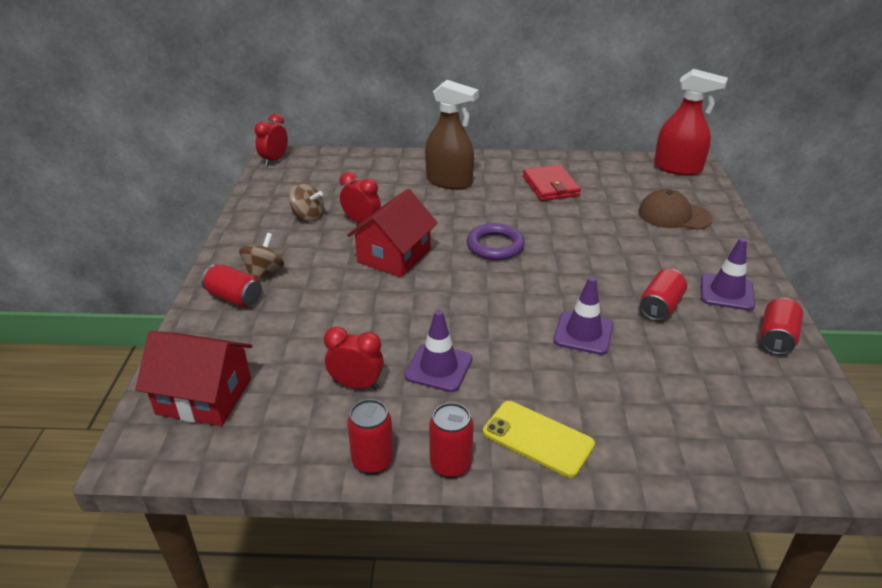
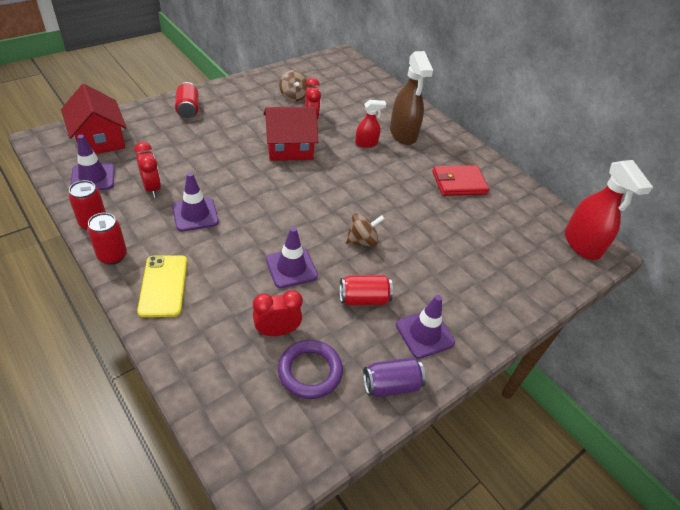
camera: 45 degrees right, 10 degrees up
brown spinning top [239,233,284,281] -> brown spinning top moved to [346,213,384,247]
red clock [254,113,288,166] -> red clock moved to [253,290,303,336]
purple ring [467,223,525,260] -> purple ring moved to [278,340,343,399]
red wallet [523,165,581,201] -> red wallet turned 45 degrees clockwise [432,165,489,196]
brown cap [638,189,713,230] -> none
red can [760,298,803,355] -> purple can [363,357,426,397]
none -> purple traffic cone [70,135,115,190]
none -> red spray bottle [355,100,386,148]

